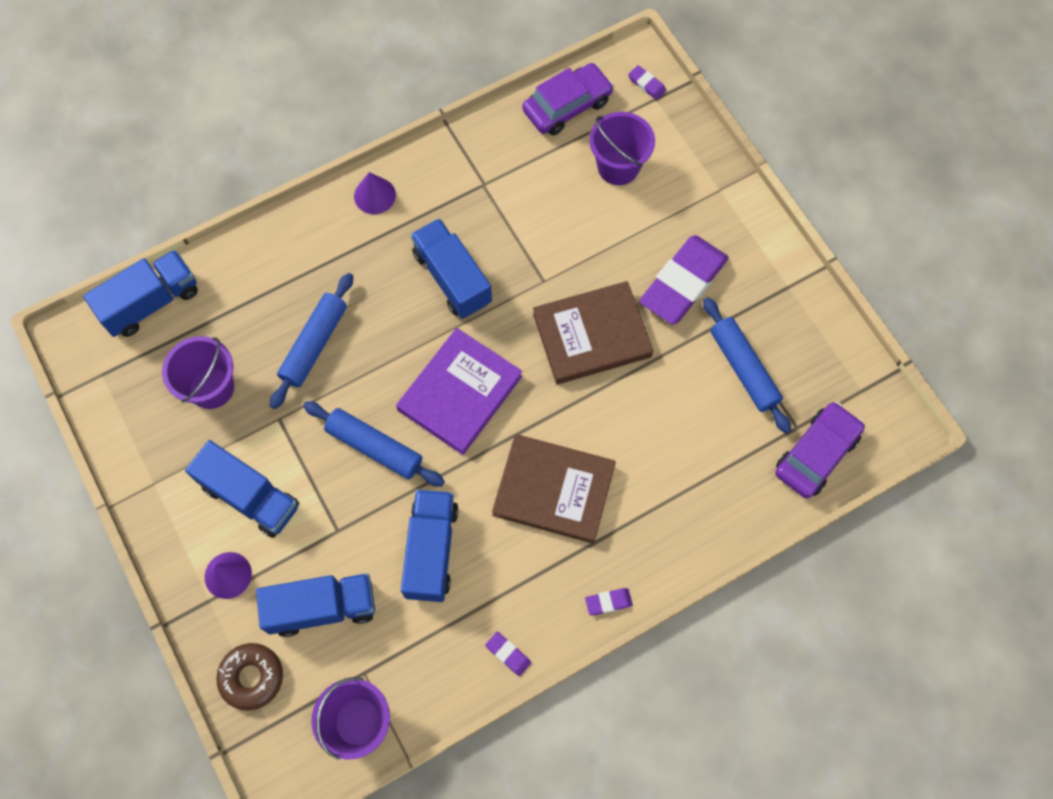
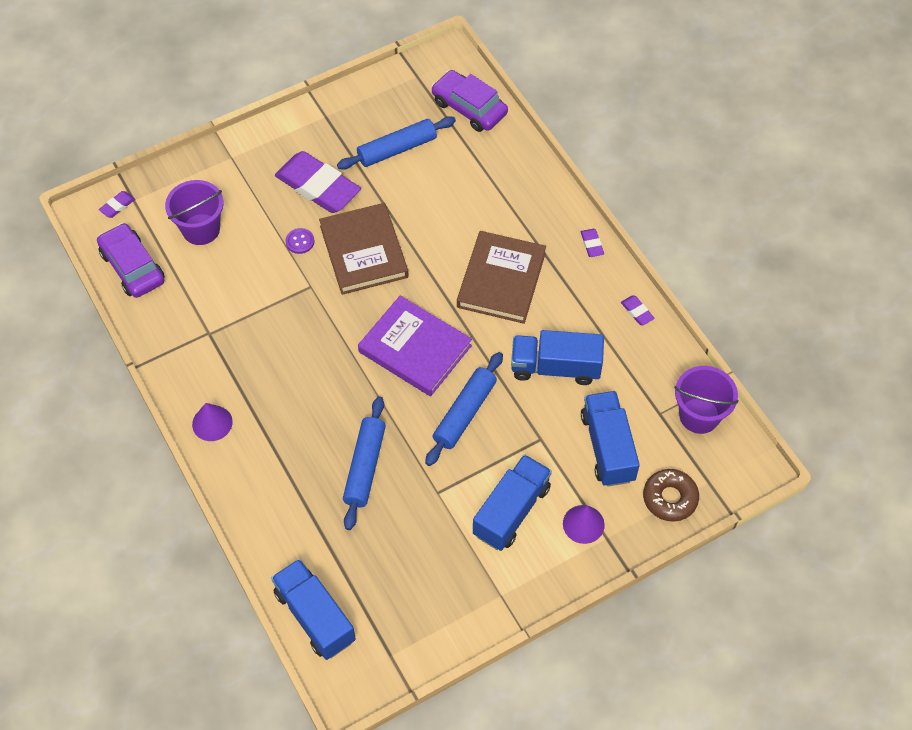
camera: 90 degrees left, 10 degrees down
purple bucket [162,336,234,409] -> none
blue rolling pin [270,273,353,409] -> blue rolling pin turned 75 degrees clockwise [343,396,386,530]
blue truck [410,218,492,319] -> none
purple eraser [485,632,531,676] -> purple eraser turned 75 degrees counterclockwise [621,295,655,325]
none -> purple button [286,228,314,254]

